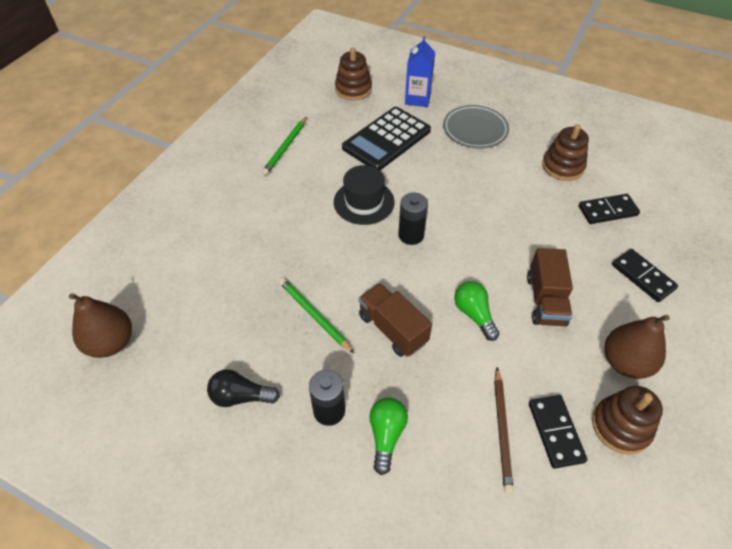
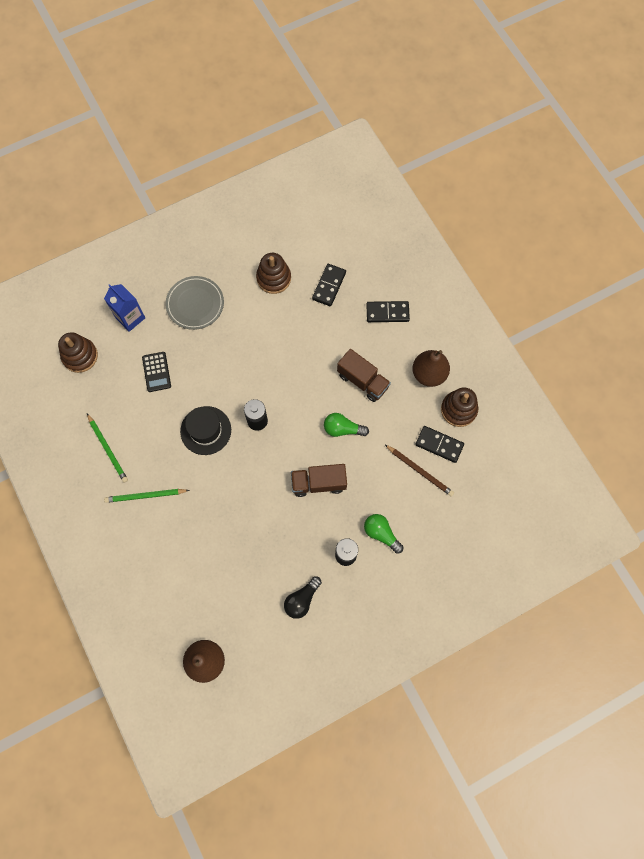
camera: 55 degrees left, 20 degrees up
green pencil [279,278,354,353] -> green pencil moved to [104,489,190,503]
black calculator [342,107,431,170] -> black calculator [142,352,171,392], size x0.53

